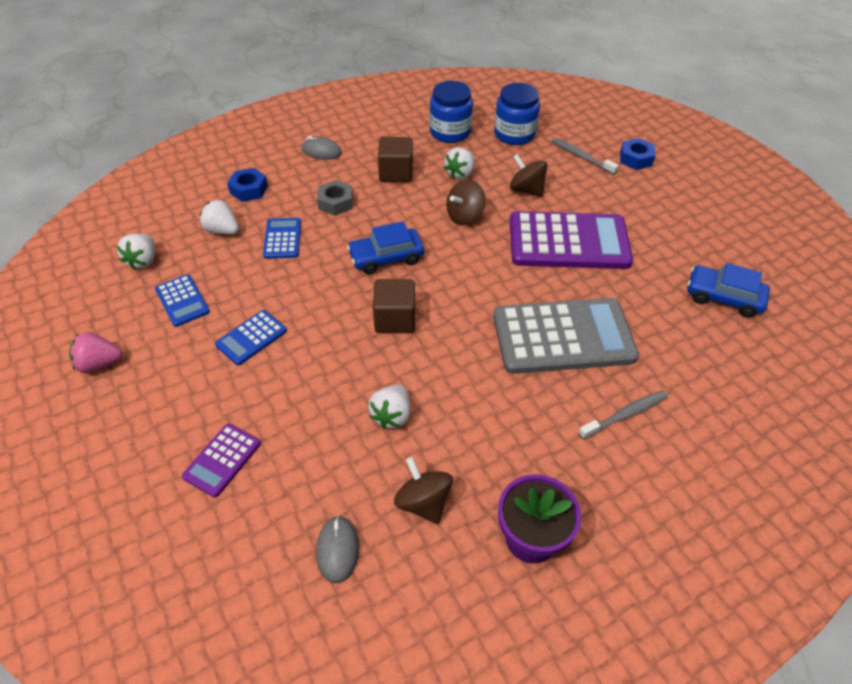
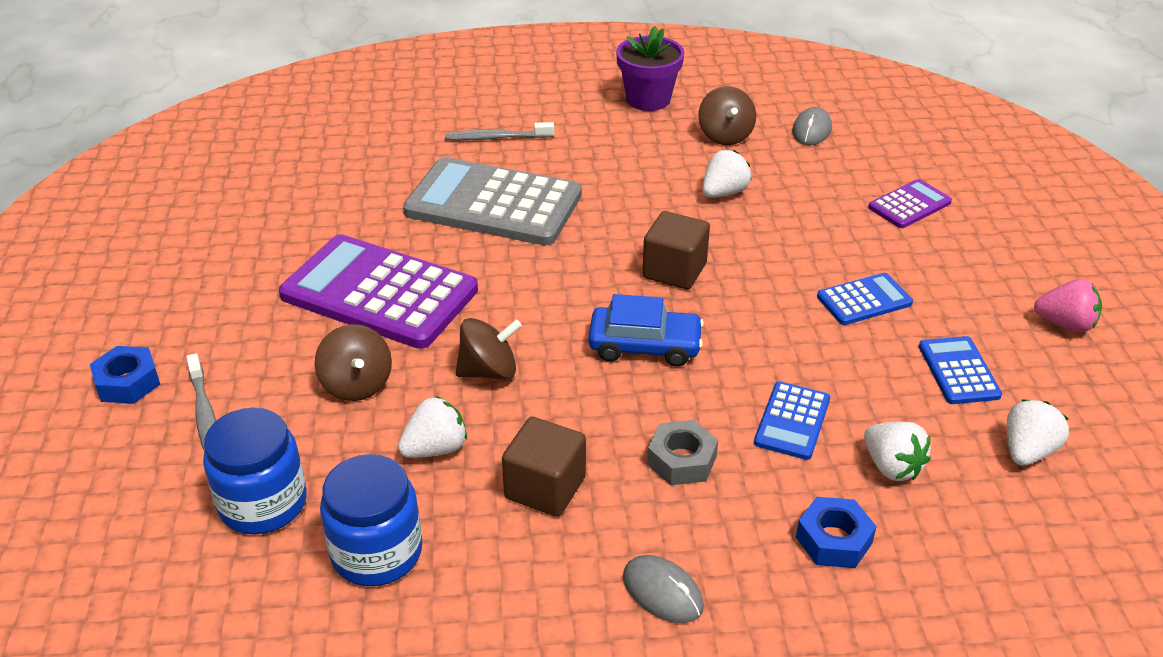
camera: 155 degrees left, 10 degrees down
blue car [687,263,770,318] -> none

